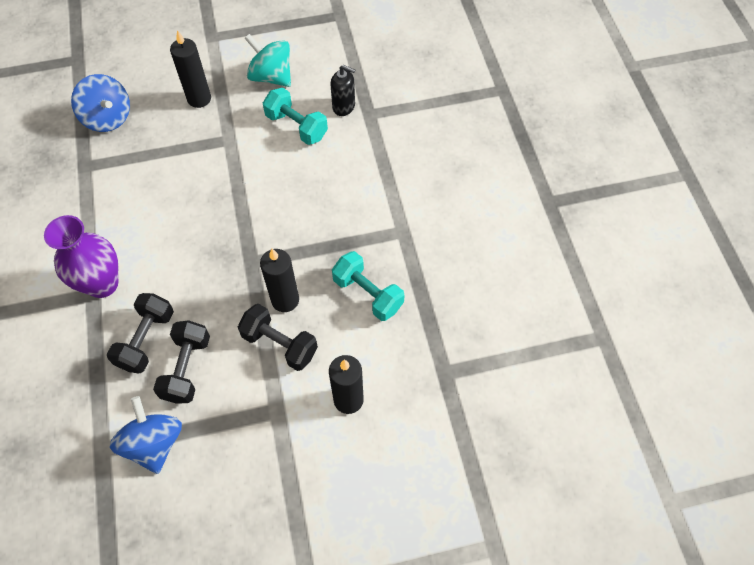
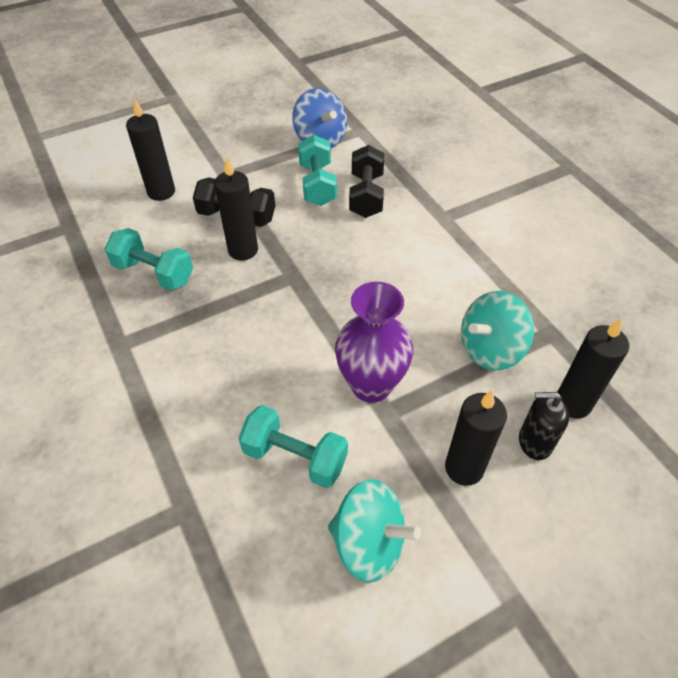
camera: 165 degrees right, 10 degrees down
purple vase [44,215,118,298] -> purple vase moved to [335,282,413,403]
blue spinning top [71,74,130,132] -> black candle [557,318,629,419]
black dumbbell [153,320,210,404] -> turquoise dumbbell [298,135,337,206]
black soap dispenser [330,65,355,116] -> black soap dispenser moved to [519,392,569,460]
none -> turquoise spinning top [461,291,534,370]

